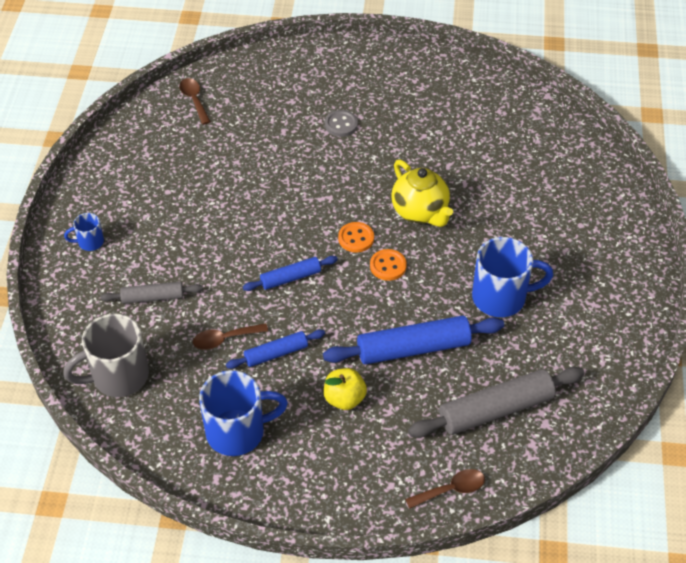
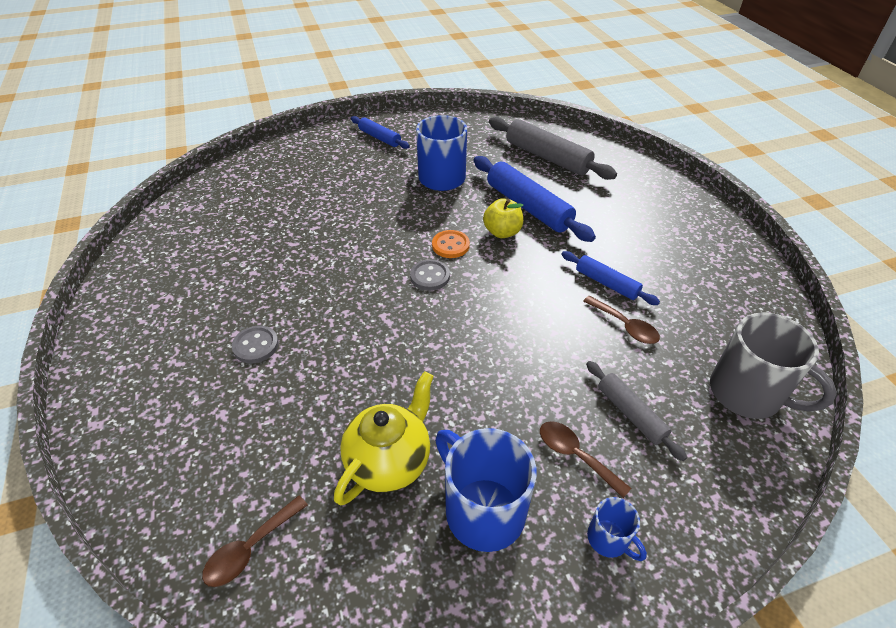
camera: 115 degrees left, 5 degrees down
blue mug [199,370,288,456] -> blue mug moved to [435,428,537,552]
blue rolling pin [243,256,338,291] -> blue rolling pin moved to [351,116,410,149]
yellow apple [324,368,367,410] -> yellow apple moved to [483,199,523,238]
orange button [338,222,374,252] -> grey button [410,260,450,291]
yellow teapot [392,160,453,227] -> yellow teapot moved to [334,371,434,505]
brown spoon [405,469,485,509] -> brown spoon moved to [540,421,631,498]

